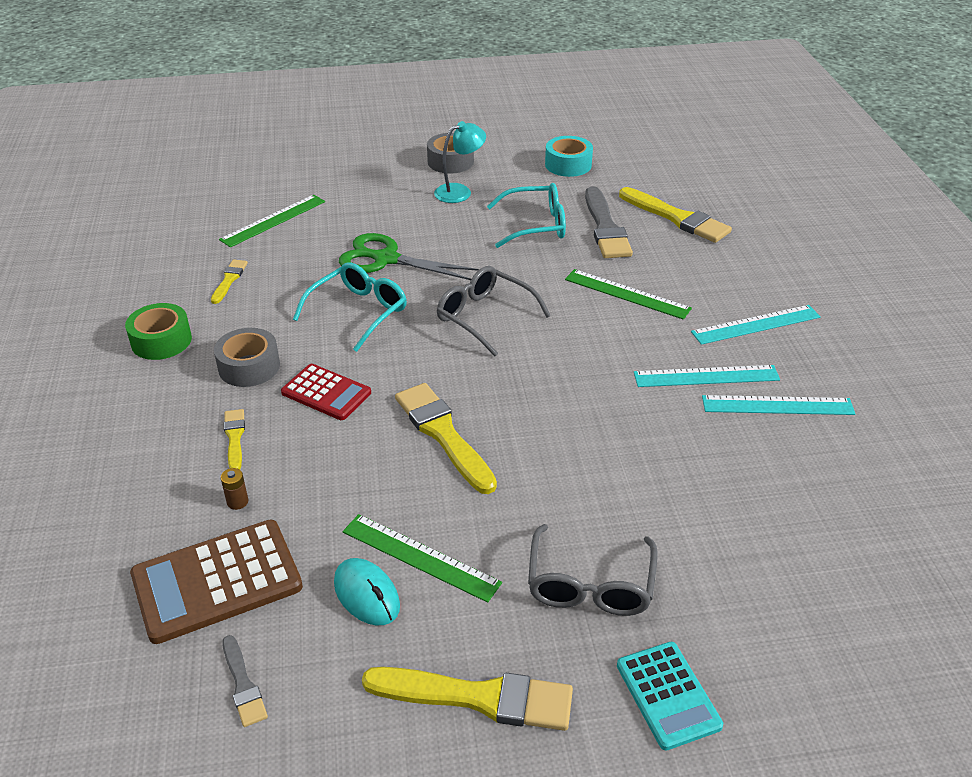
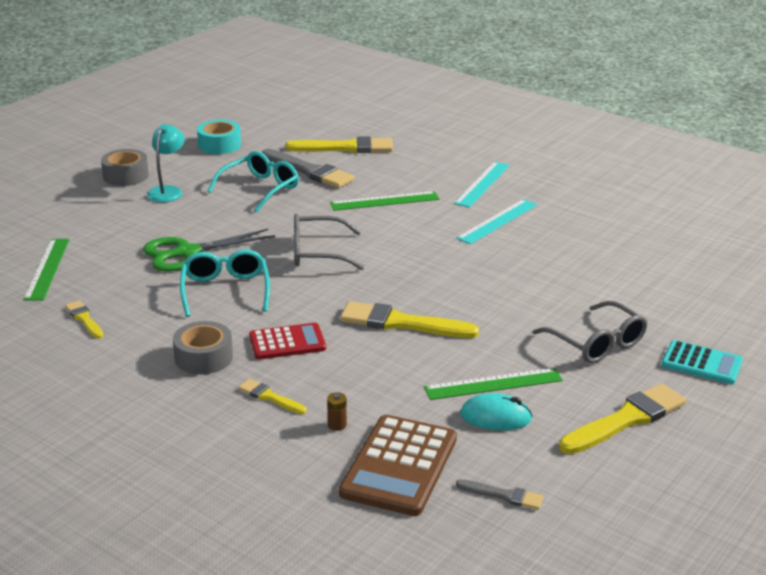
camera: 45 degrees left, 10 degrees down
green tape [125,303,192,360] -> none
turquoise ruler [702,395,855,415] -> none

